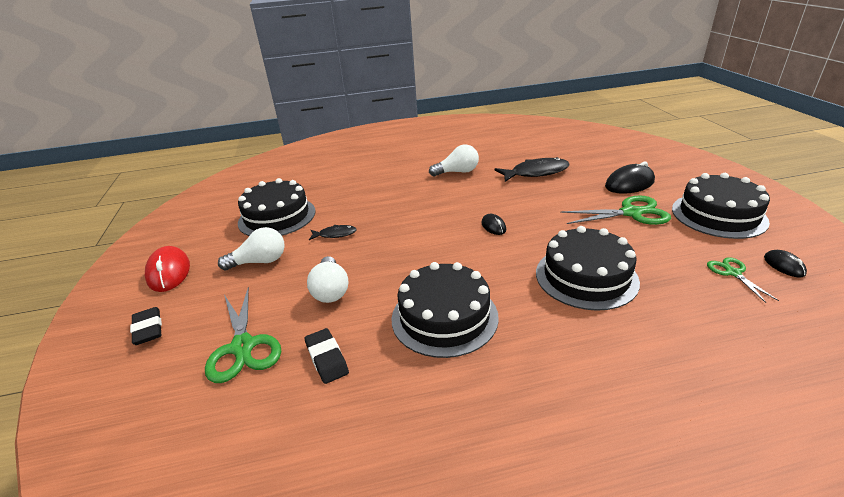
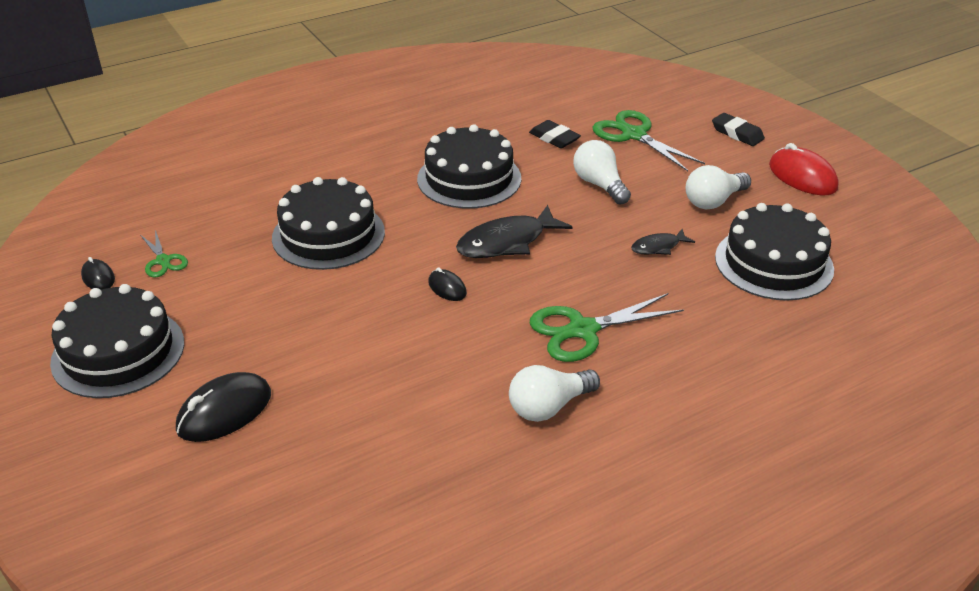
camera: 160 degrees right, 5 degrees up
black fish [494,157,570,182] -> black fish moved to [456,205,572,258]
green scissors [560,196,671,225] -> green scissors moved to [530,293,684,362]

